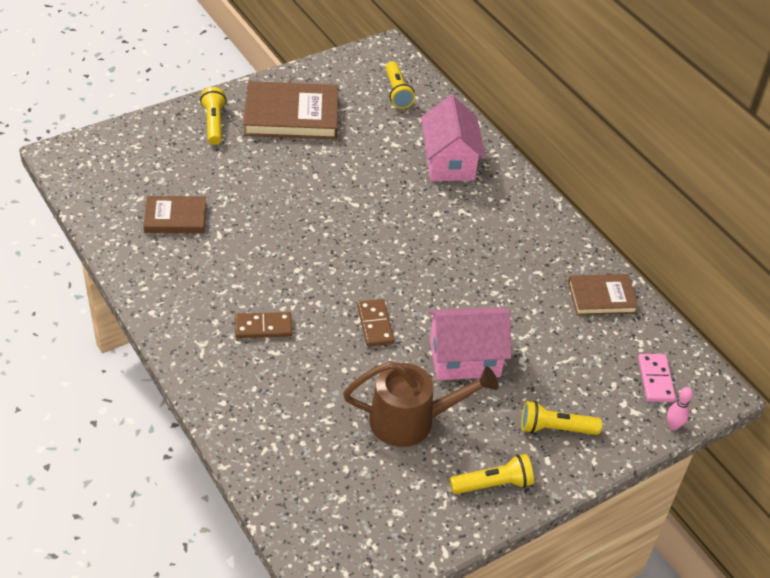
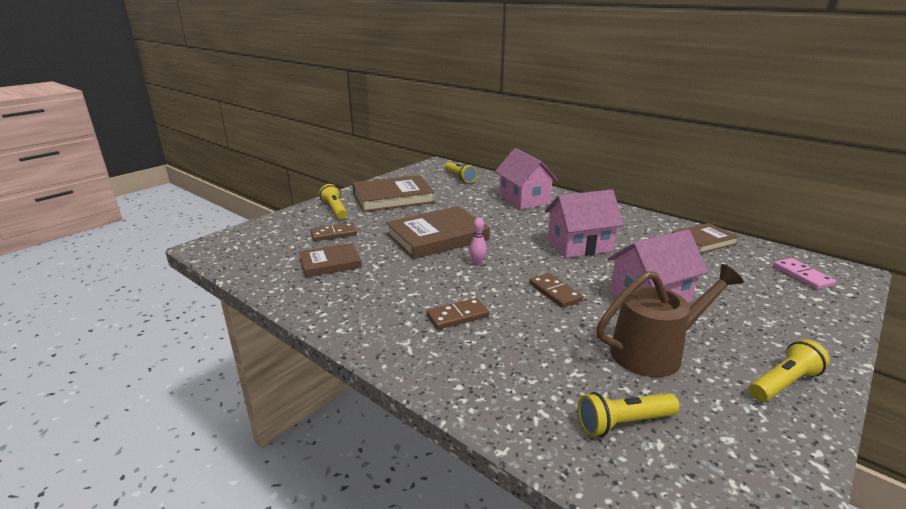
camera: 15 degrees left, 20 degrees down
yellow flashlight [521,401,602,435] -> yellow flashlight moved to [578,392,680,436]
pink bowling pin [667,387,693,430] -> pink bowling pin moved to [469,218,487,266]
none -> brown domino [310,223,357,241]
none -> brown book [386,206,490,259]
none -> pink house [545,190,624,258]

